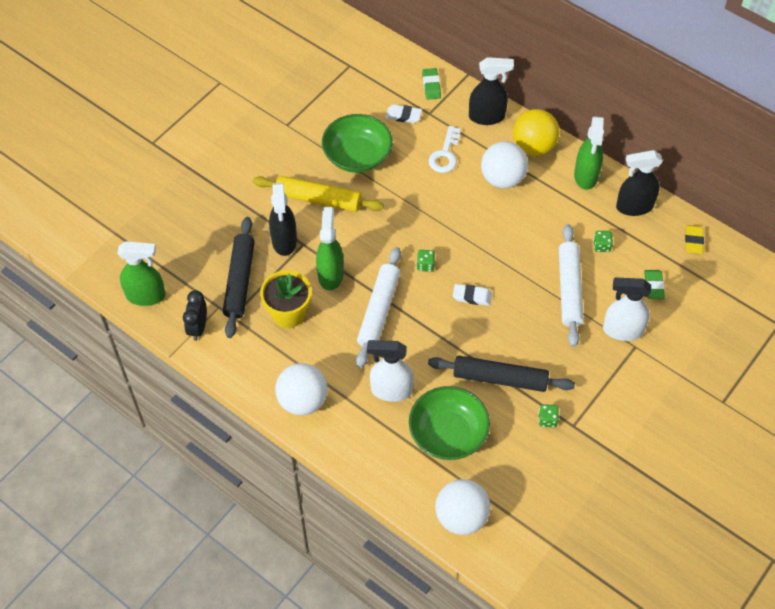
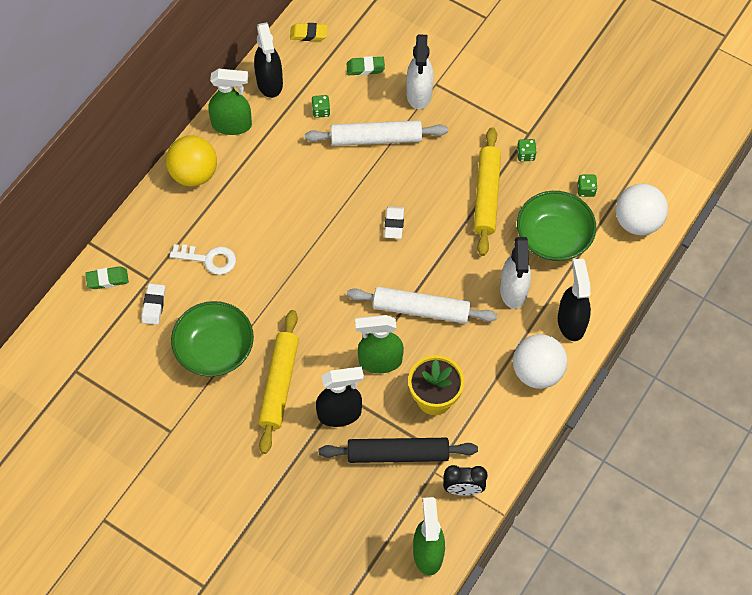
camera: 95 degrees left, 5 degrees up
green dice [417,250,435,272] -> green dice moved to [577,175,598,197]
black rolling pin [428,356,575,392] -> yellow rolling pin [474,127,501,256]
black spray bottle [469,57,514,125] -> black spray bottle moved to [558,259,591,341]
white ball [481,141,528,188] -> none

